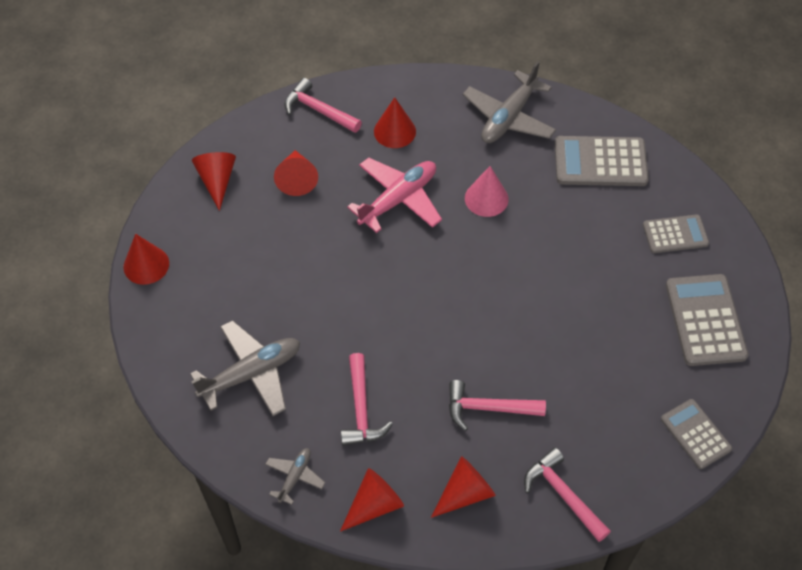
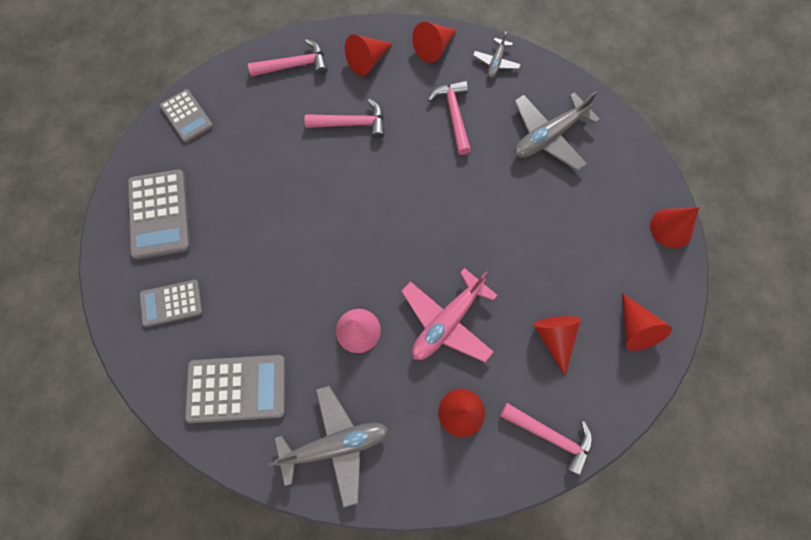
camera: 175 degrees right, 15 degrees up
grey plane [463,61,556,143] -> grey plane turned 45 degrees clockwise [268,386,388,508]
pink hammer [524,447,611,542] -> pink hammer turned 60 degrees counterclockwise [248,39,328,77]

